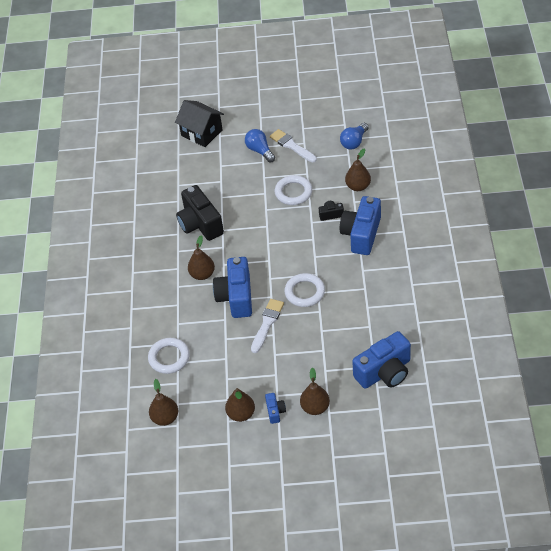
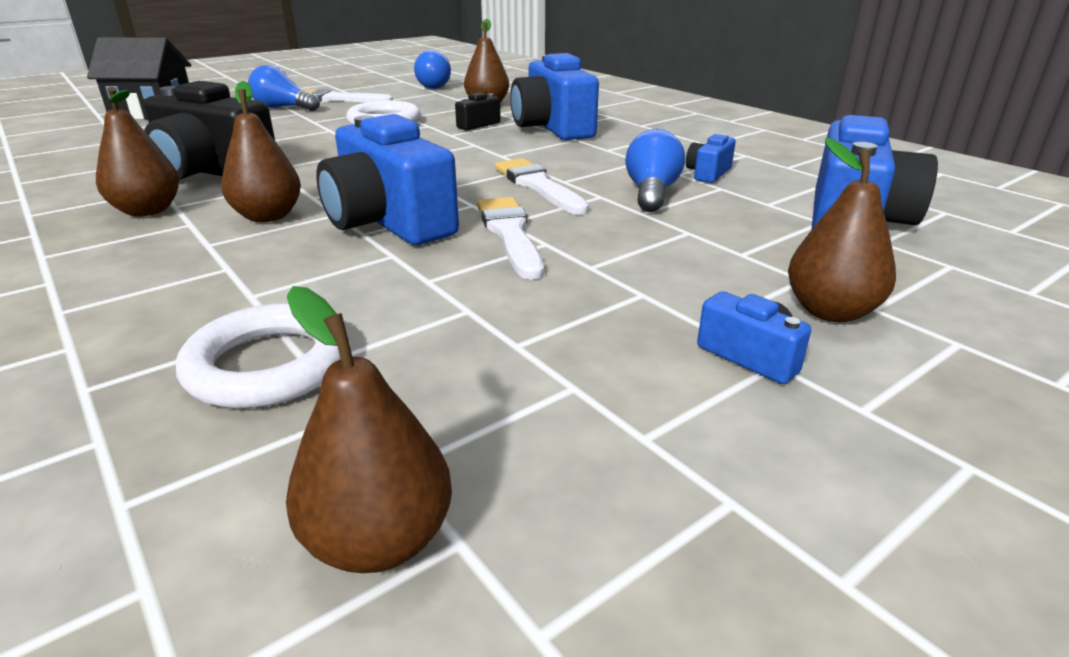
camera: 40 degrees left, 20 degrees down
brown pear [225,388,255,422] -> brown pear moved to [96,87,179,217]
white ring [284,273,325,307] -> white brush [495,158,589,215]
none -> blue light bulb [625,129,685,212]
none -> blue camera [686,134,736,183]

